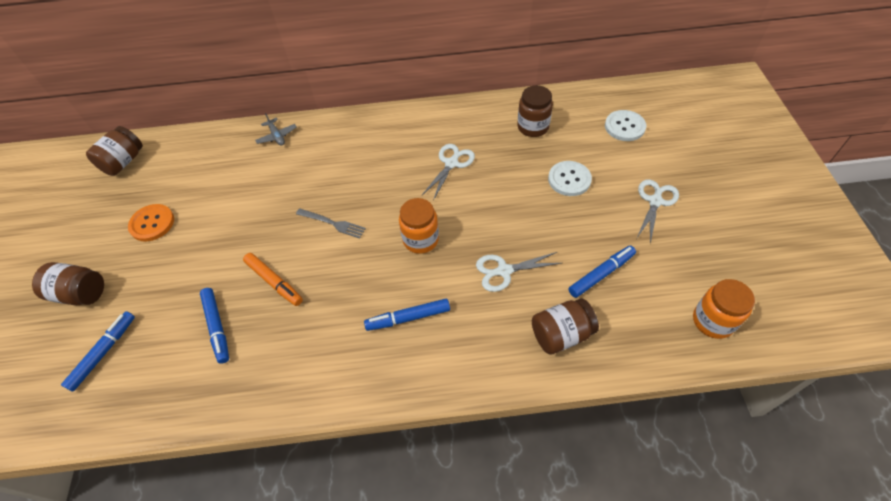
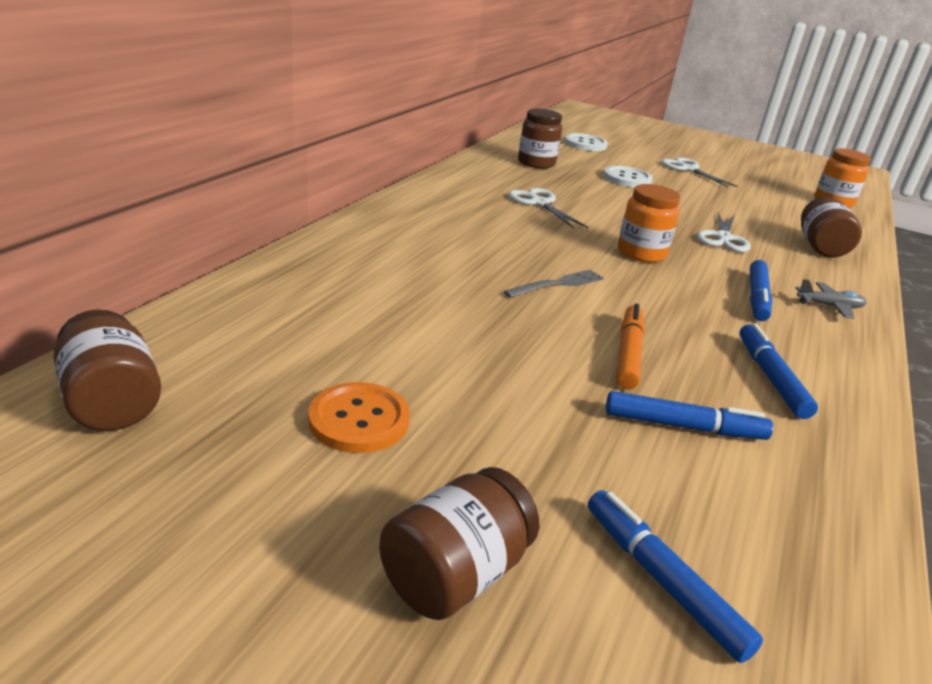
camera: 65 degrees left, 25 degrees down
orange marker [243,253,303,306] -> orange marker turned 60 degrees counterclockwise [617,304,644,390]
grey plane [255,113,297,146] -> grey plane moved to [796,279,867,319]
blue marker [569,246,636,298] -> blue marker moved to [739,323,818,419]

